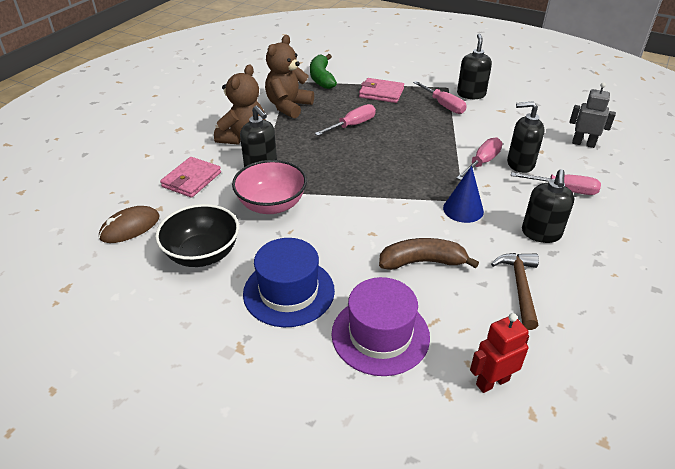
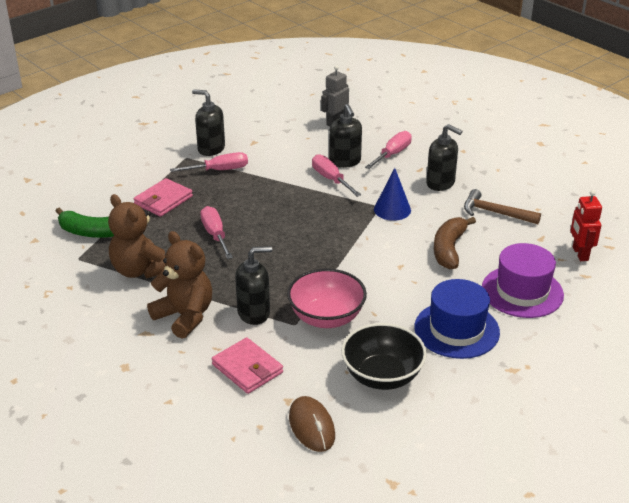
camera: 70 degrees left, 5 degrees down
black soap dispenser [507,101,544,173] -> black soap dispenser turned 45 degrees counterclockwise [329,104,362,168]

